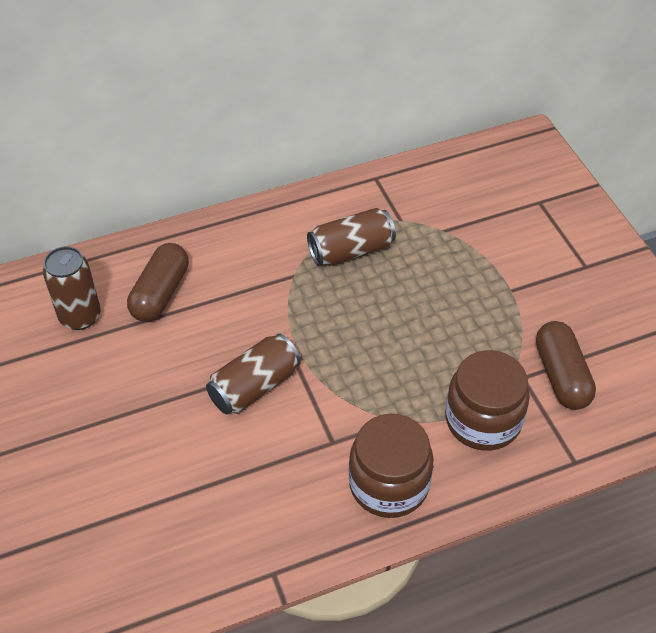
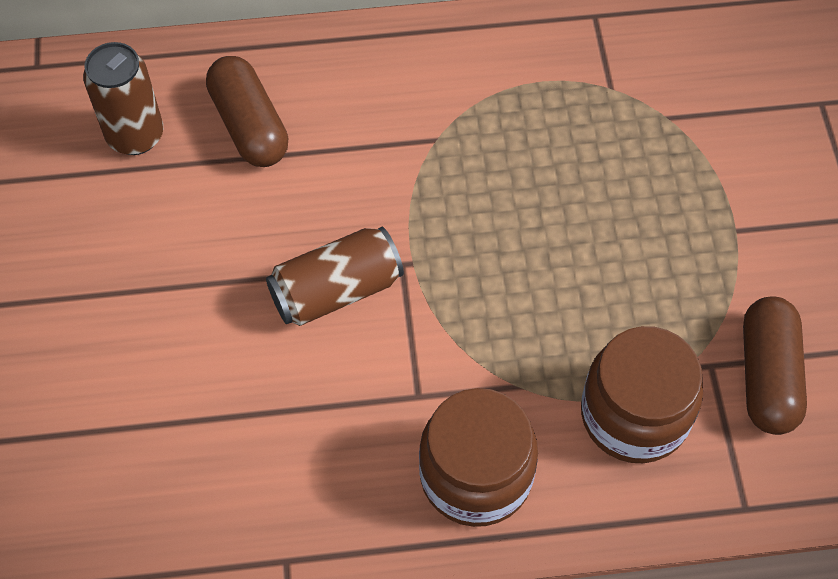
camera: 15 degrees right, 10 degrees up
brown capsule [127,243,189,322] -> brown capsule turned 60 degrees counterclockwise [206,56,288,167]
brown can [307,208,396,266] -> none

